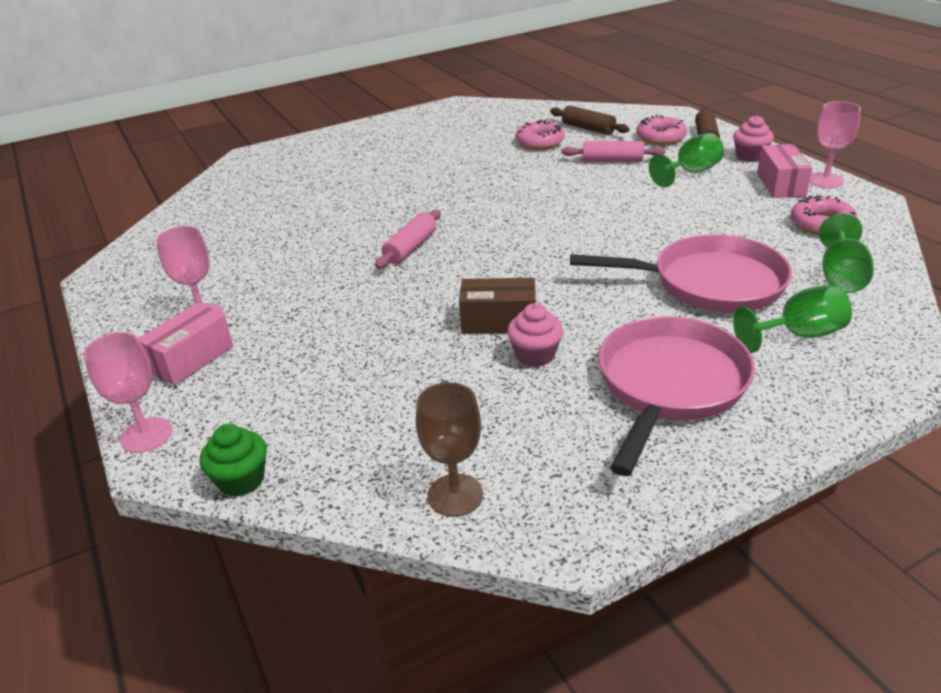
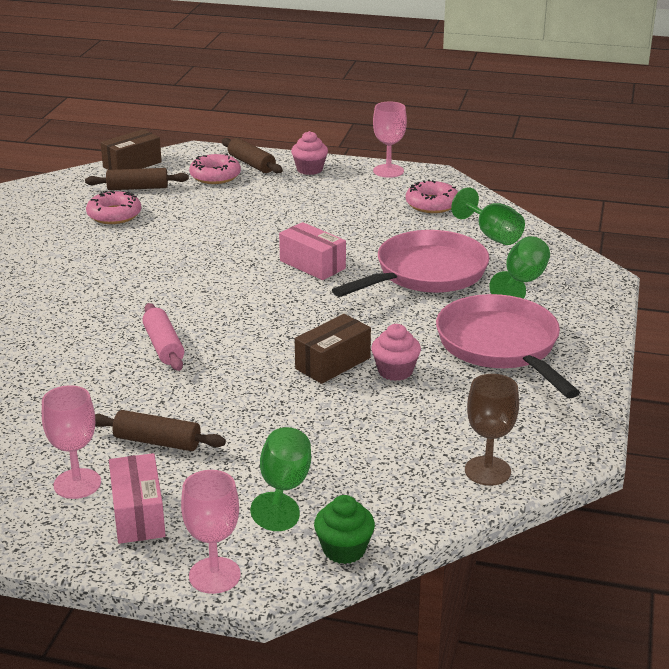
camera: 50 degrees left, 5 degrees down
pink rolling pin [561,141,665,162] -> none
green goblet [649,133,724,187] -> green goblet moved to [250,427,311,531]
pink box [757,144,813,198] -> pink box moved to [279,222,346,280]
none -> brown rolling pin [95,410,226,451]
none -> brown box [100,129,162,170]

